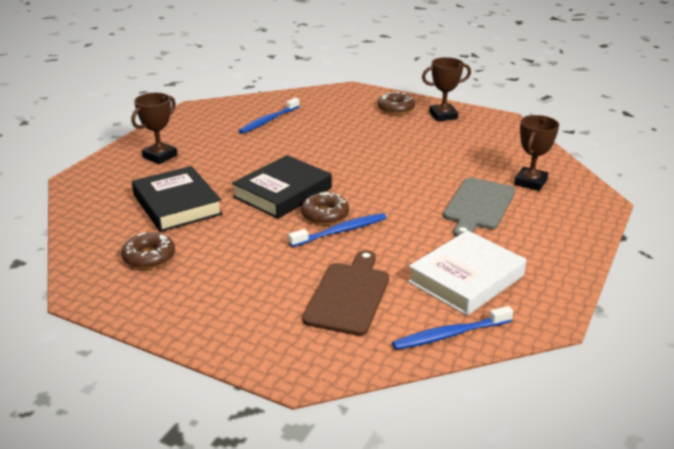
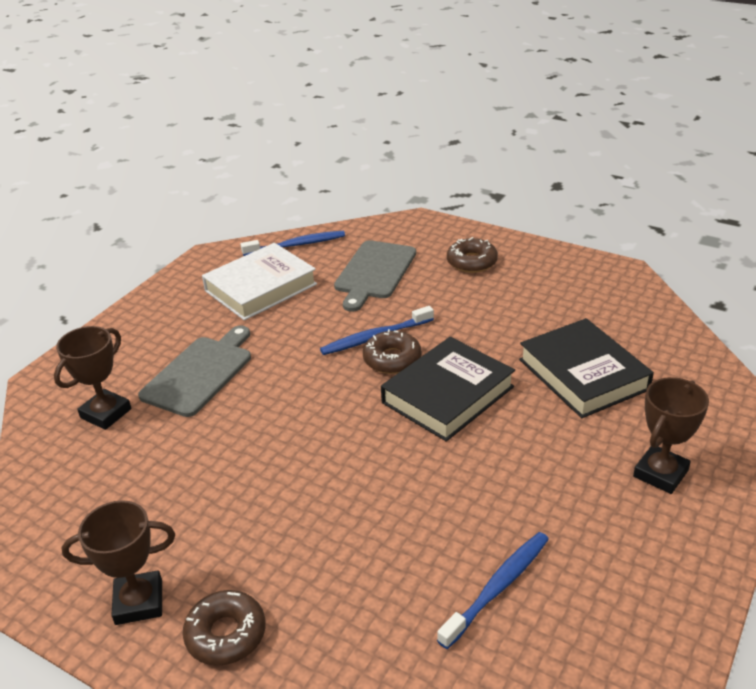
camera: 175 degrees left, 5 degrees up
brown donut [121,232,175,269] -> brown donut moved to [447,237,498,273]
brown cutting board [302,250,389,336] -> grey cutting board [334,240,416,312]

